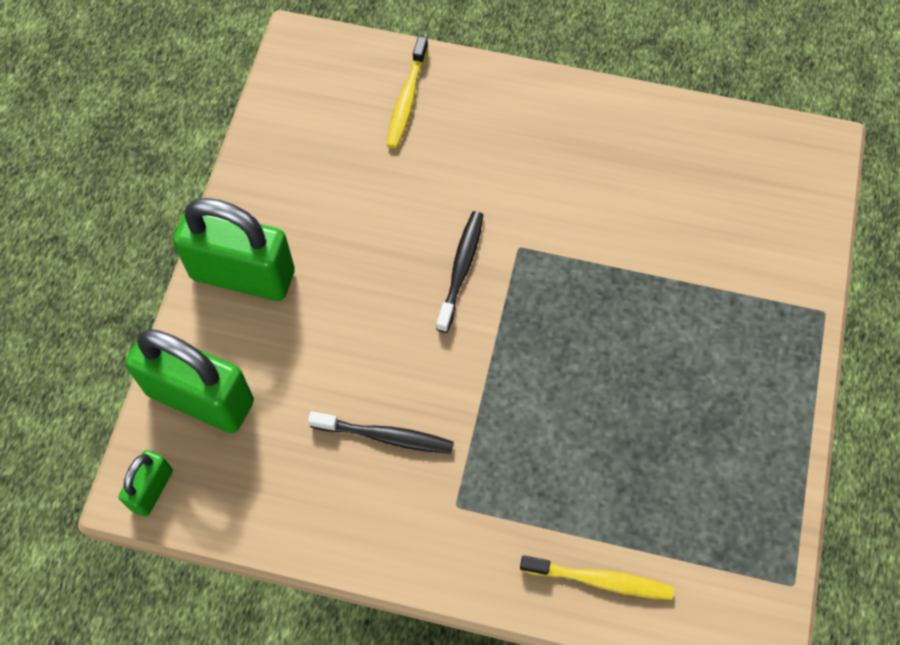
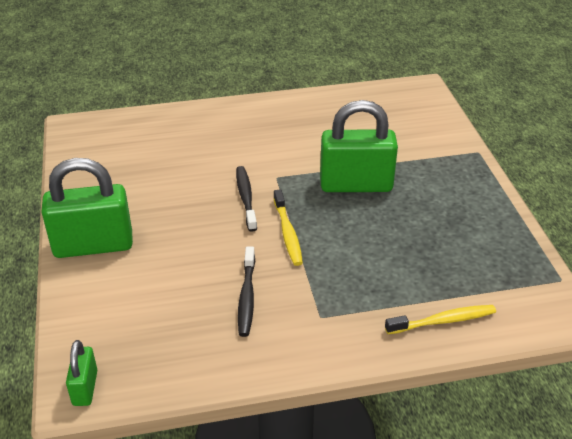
camera: 25 degrees left, 25 degrees down
green padlock [125,329,254,433] -> green padlock moved to [320,100,398,192]
black toothbrush [308,411,454,454] -> black toothbrush turned 105 degrees clockwise [238,247,255,337]
yellow toothbrush [387,36,428,149] -> yellow toothbrush moved to [273,189,303,266]

